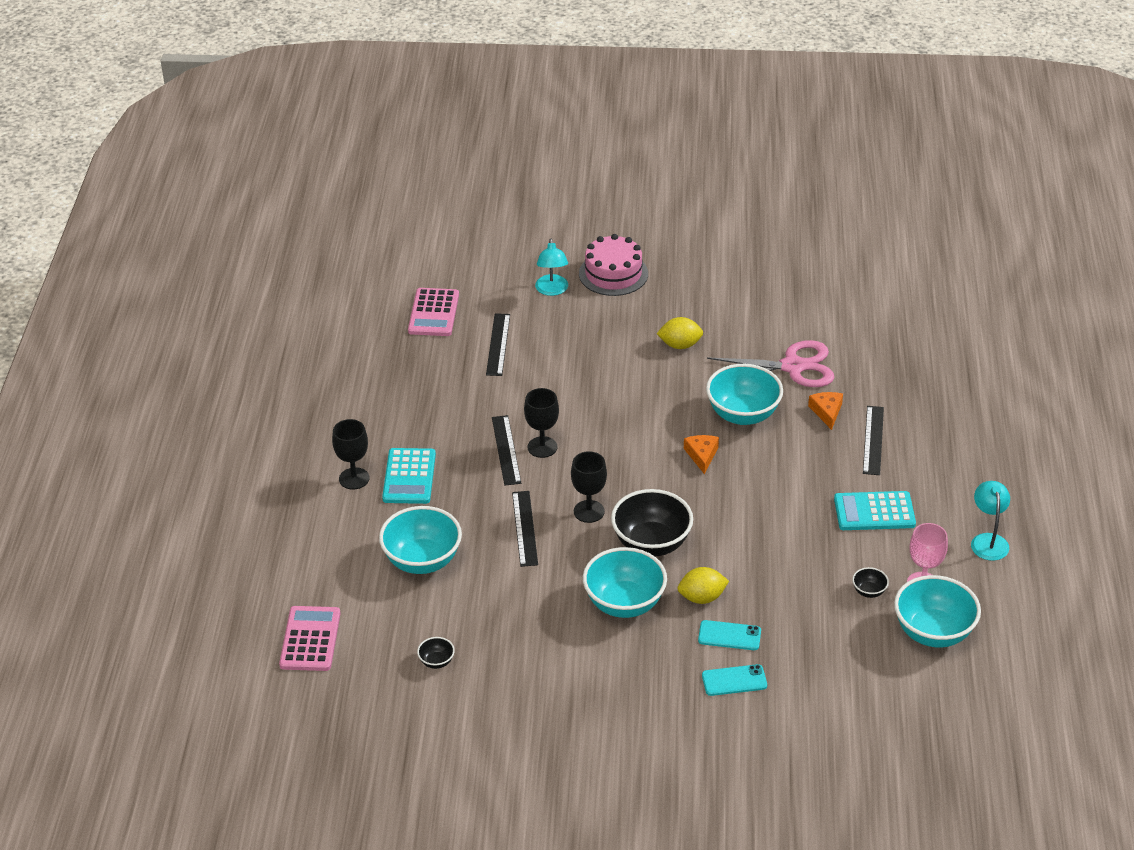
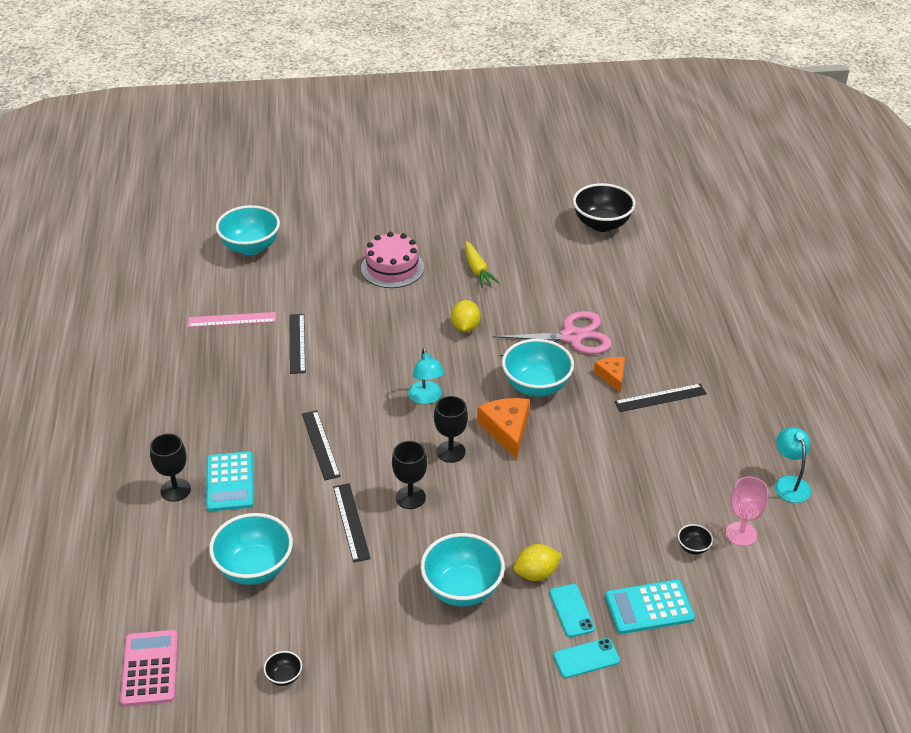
camera: 10 degrees left, 0 degrees up
pink calculator [408,288,459,336] -> pink ruler [188,312,276,327]
black goblet [524,388,559,458] -> black goblet moved to [434,396,468,463]
turquoise lamp [535,239,568,296] -> turquoise lamp moved to [408,348,445,404]
black bowl [611,489,693,556] -> black bowl moved to [573,183,636,232]
yellow lemon [656,317,703,349] -> yellow lemon turned 75 degrees counterclockwise [451,300,481,332]
orange cheese [684,435,719,475] -> orange cheese [477,398,529,459], size x1.60
turquoise phone [698,620,761,650] -> turquoise phone turned 75 degrees clockwise [549,584,595,637]
turquoise calculator [834,491,916,530] -> turquoise calculator moved to [605,580,695,634]
black ruler [863,406,884,475] -> black ruler turned 75 degrees clockwise [614,384,707,412]
turquoise bowl [894,575,981,648] -> turquoise bowl moved to [216,205,280,255]
none -> yellow carrot [465,241,500,288]

